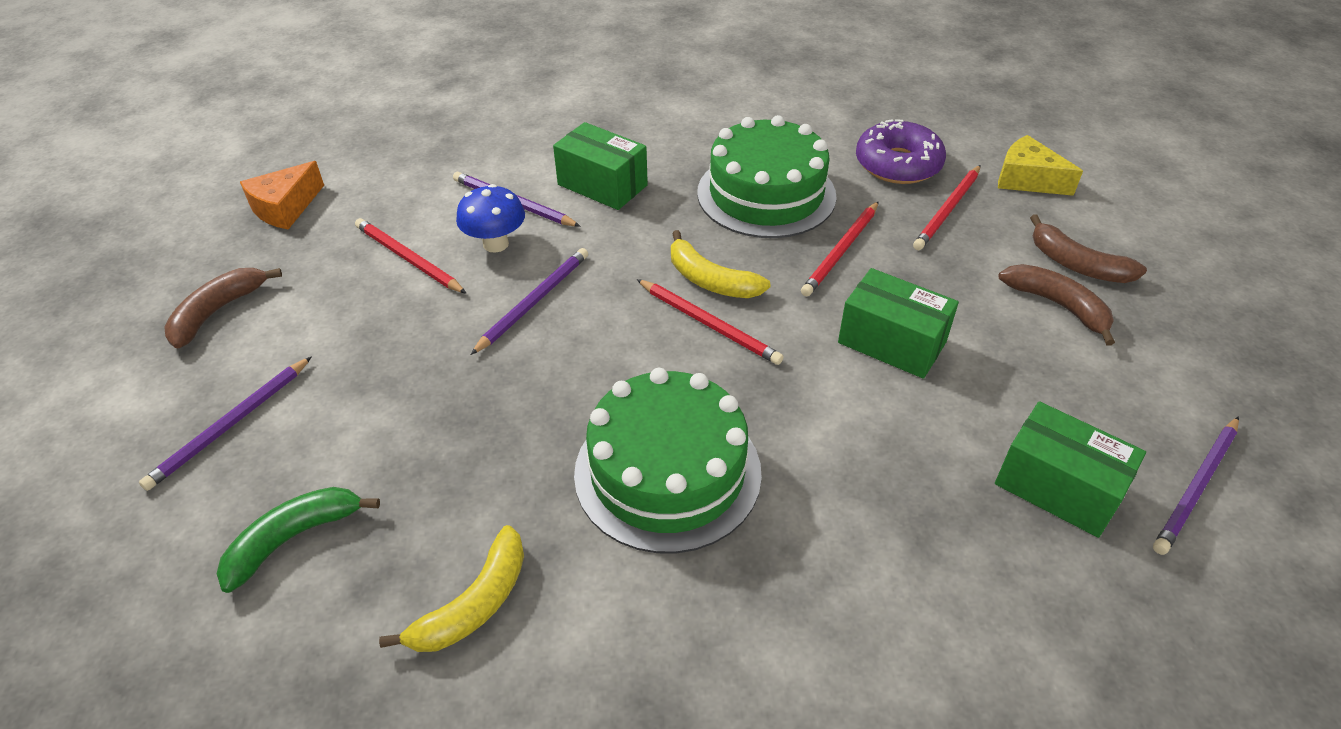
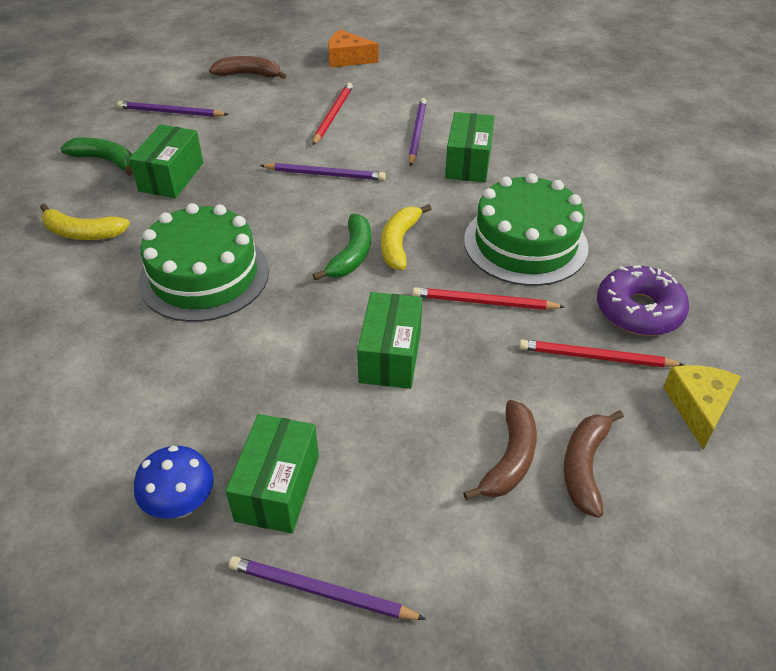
camera: 65 degrees right, 0 degrees up
blue mushroom [456,184,525,252] -> blue mushroom moved to [134,446,214,519]
red pencil [637,279,783,365] -> green banana [313,214,371,280]
none -> green box [129,124,203,198]

